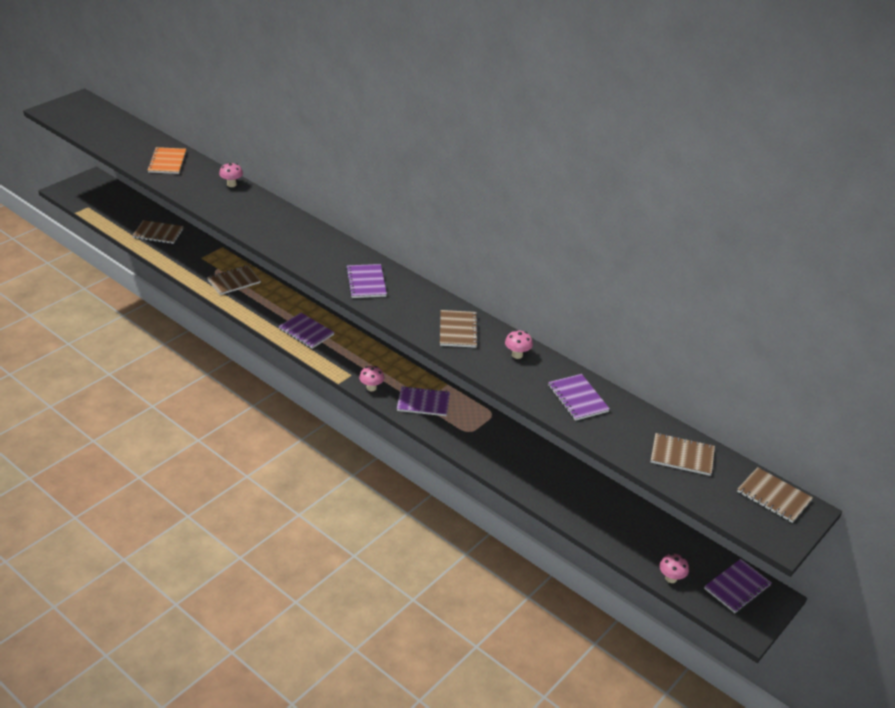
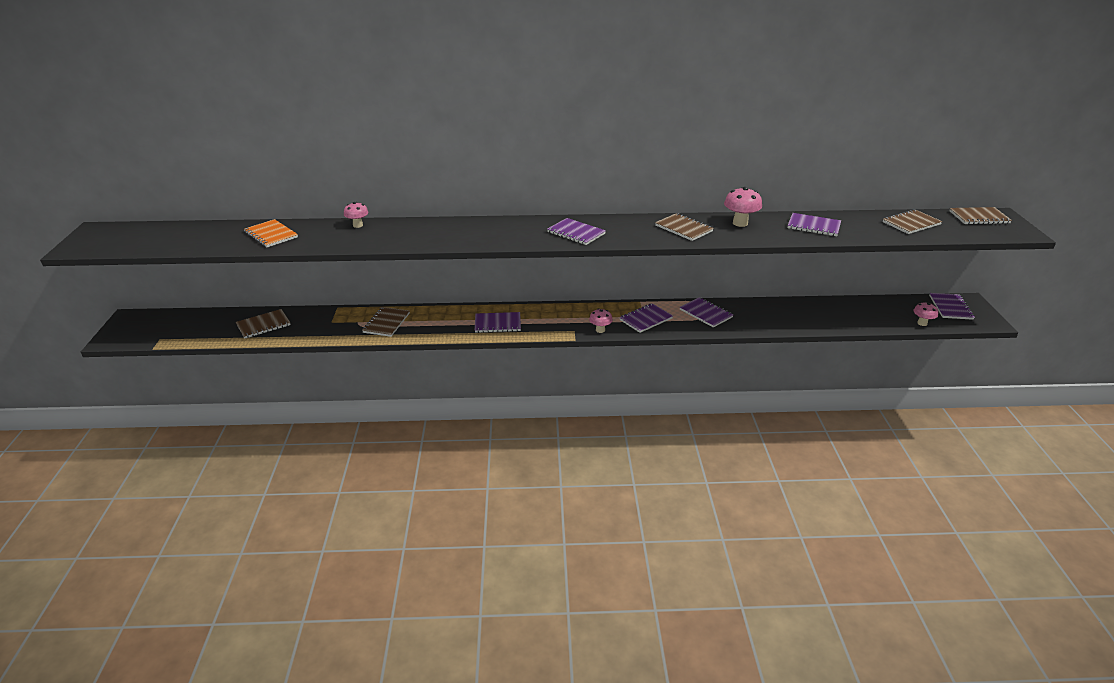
camera: 40 degrees left, 5 degrees down
pink mushroom [505,330,533,359] -> pink mushroom [724,187,762,227], size x1.54
none -> purple notebook [680,297,733,328]

